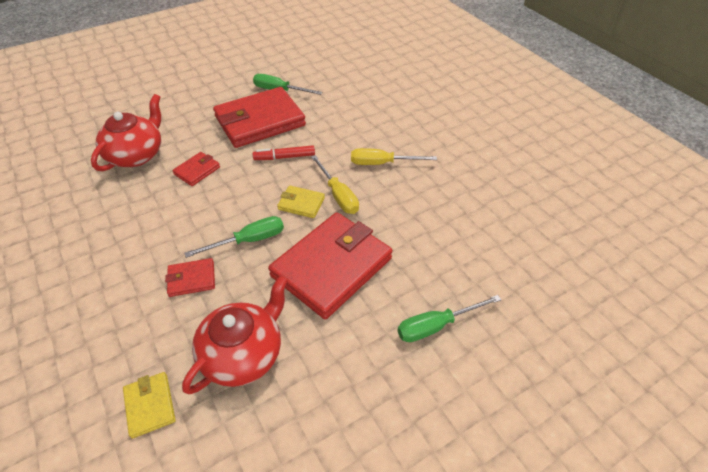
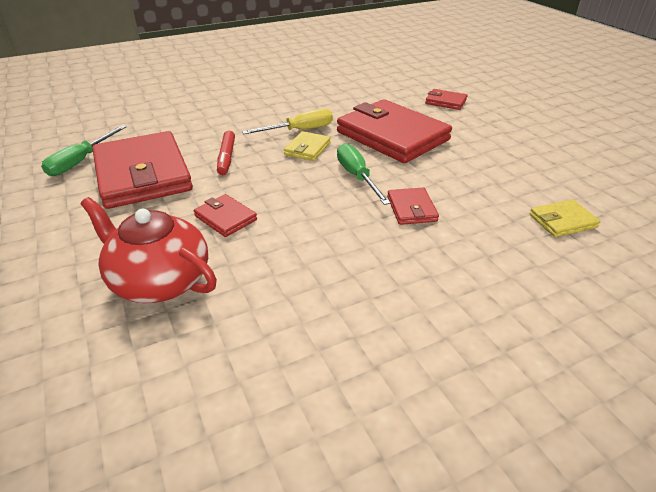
camera: 85 degrees left, 10 degrees down
red teapot [182,275,288,394] -> none
yellow screwdriver [351,148,437,165] -> none
green screwdriver [398,295,501,342] -> red wallet [425,89,467,110]

